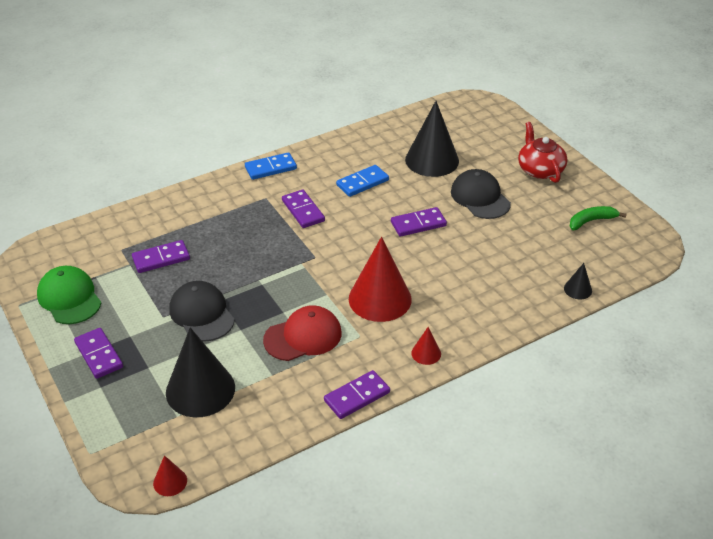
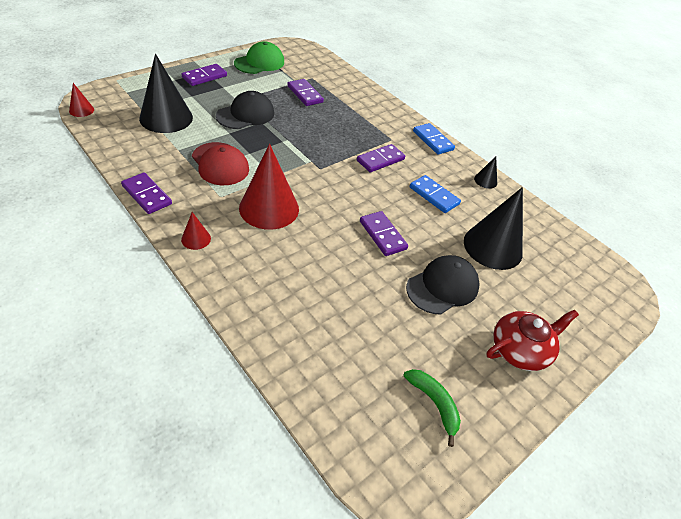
camera: 75 degrees right, 5 degrees up
black cone [564,263,592,300] -> black cone moved to [474,157,497,189]

